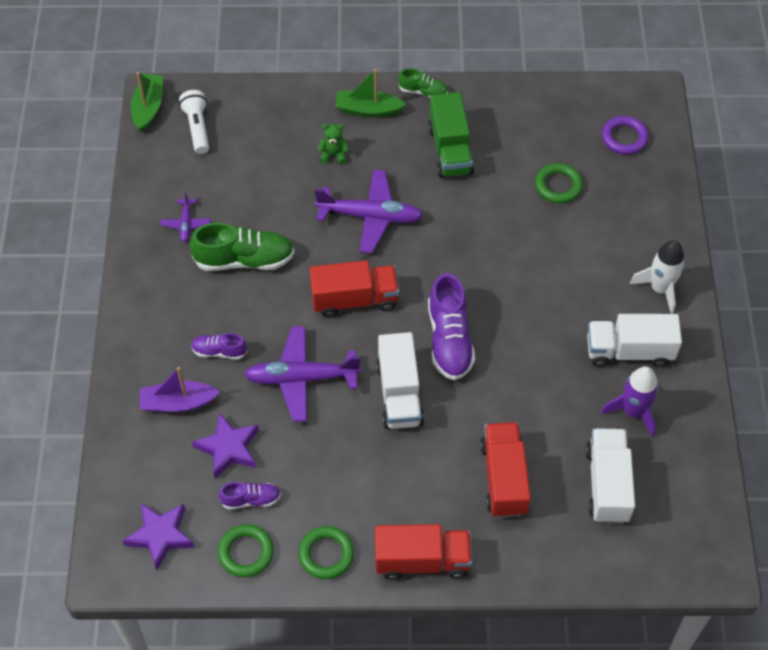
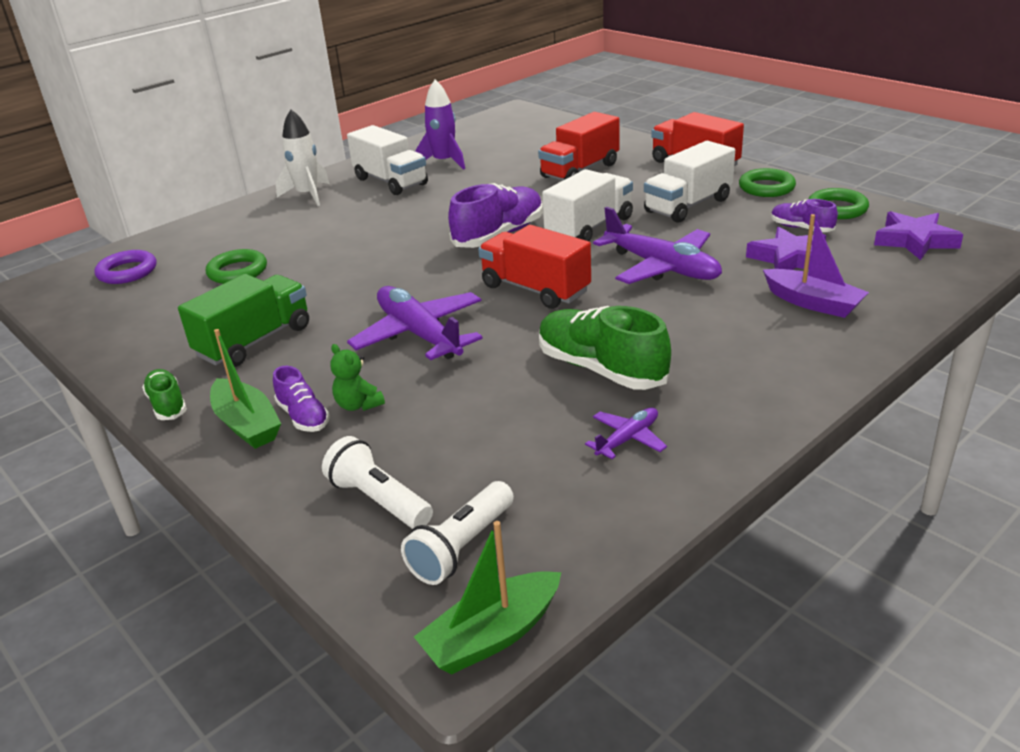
camera: 130 degrees left, 25 degrees down
purple shoe [191,333,247,360] -> purple shoe moved to [273,366,330,432]
white truck [585,428,635,523] -> white truck moved to [644,141,735,223]
none -> white flashlight [322,436,433,529]

